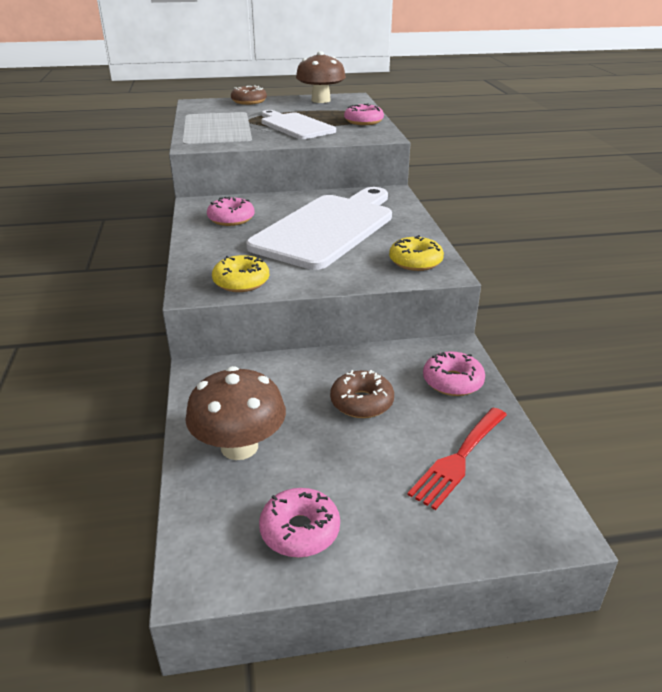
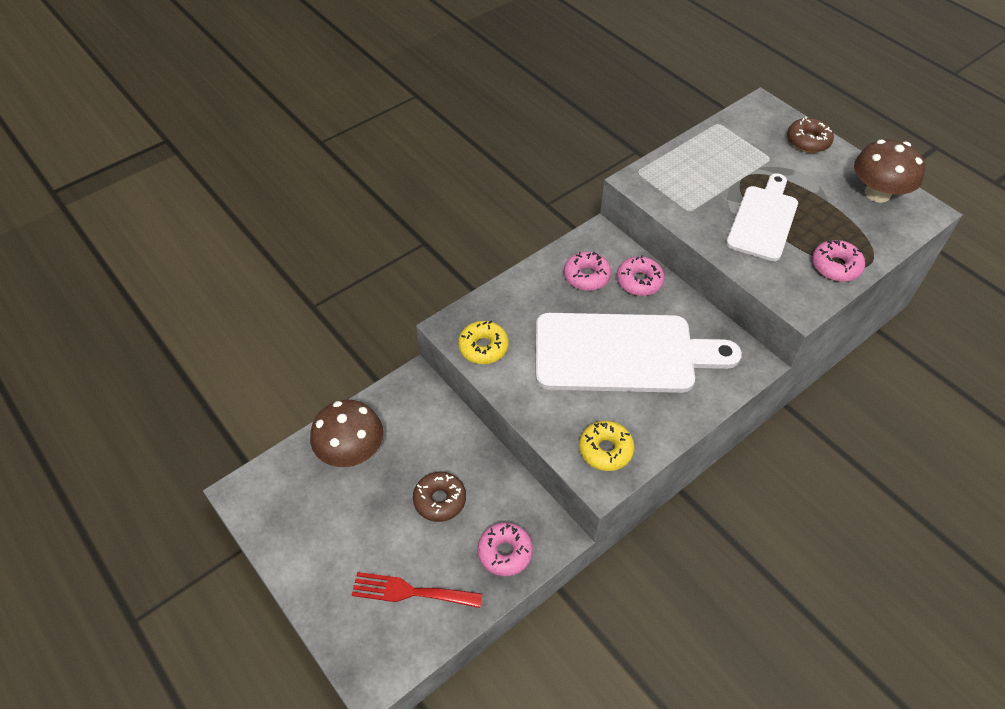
camera: 60 degrees right, 20 degrees up
pink donut [259,488,340,557] -> pink donut moved to [616,255,665,296]

